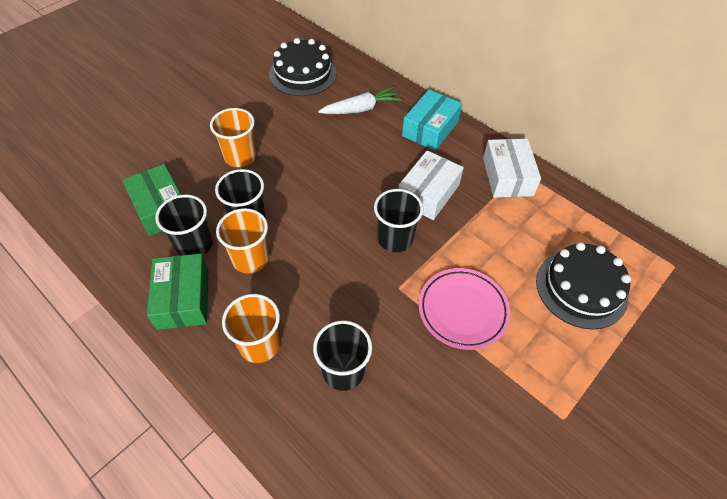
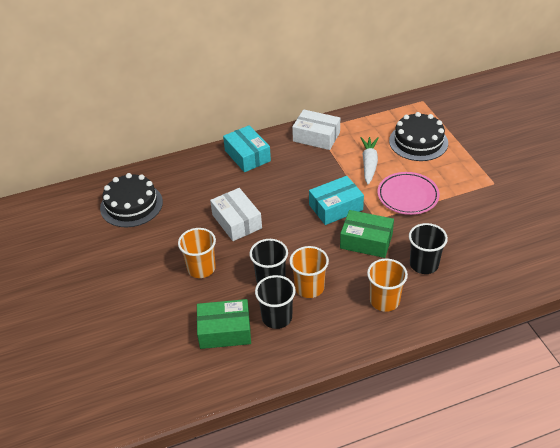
camera: 60 degrees left, 10 degrees down
green box [147,253,208,330] -> green box moved to [340,210,394,258]
white carrot [318,86,402,114] -> white carrot moved to [360,137,379,185]
black cup [374,189,424,252] -> turquoise box [309,176,364,225]
white box [398,150,464,220] -> white box moved to [210,188,262,241]

